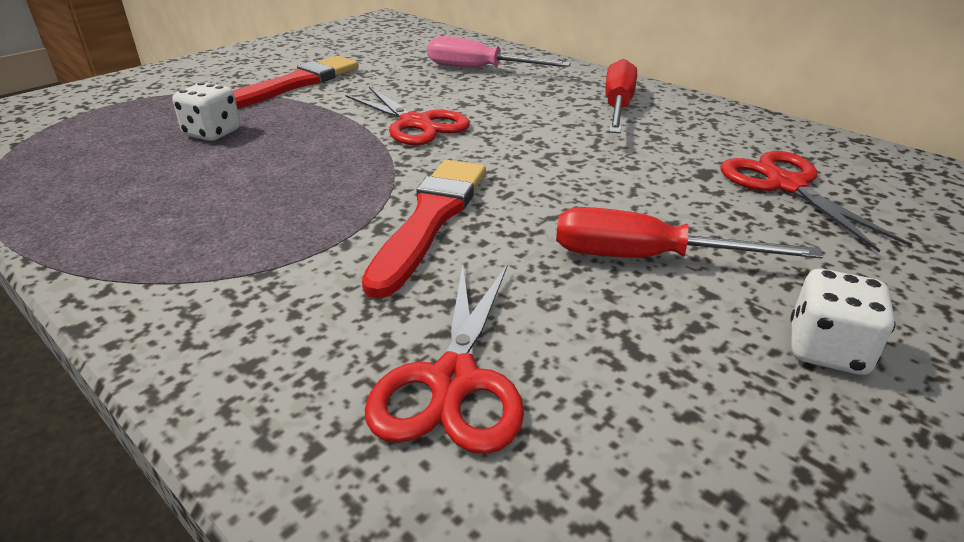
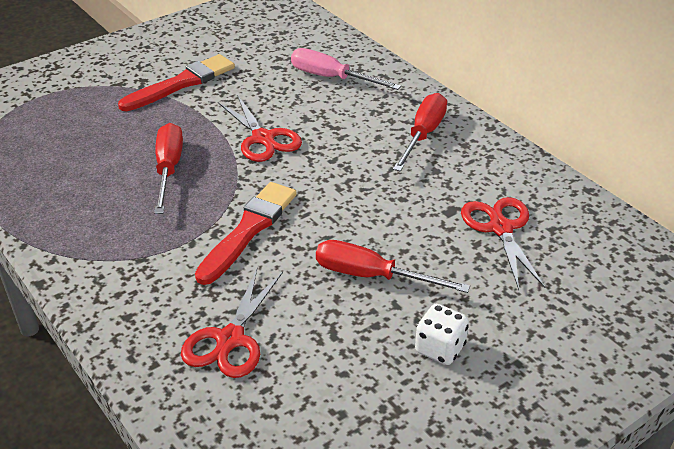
camera: 10 degrees right, 5 degrees up
white dice [172,82,240,141] -> none
none -> red screwdriver [154,123,183,214]

